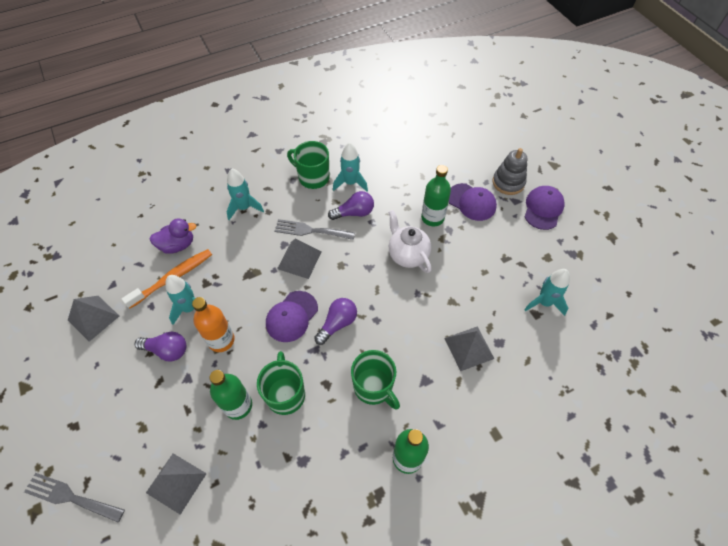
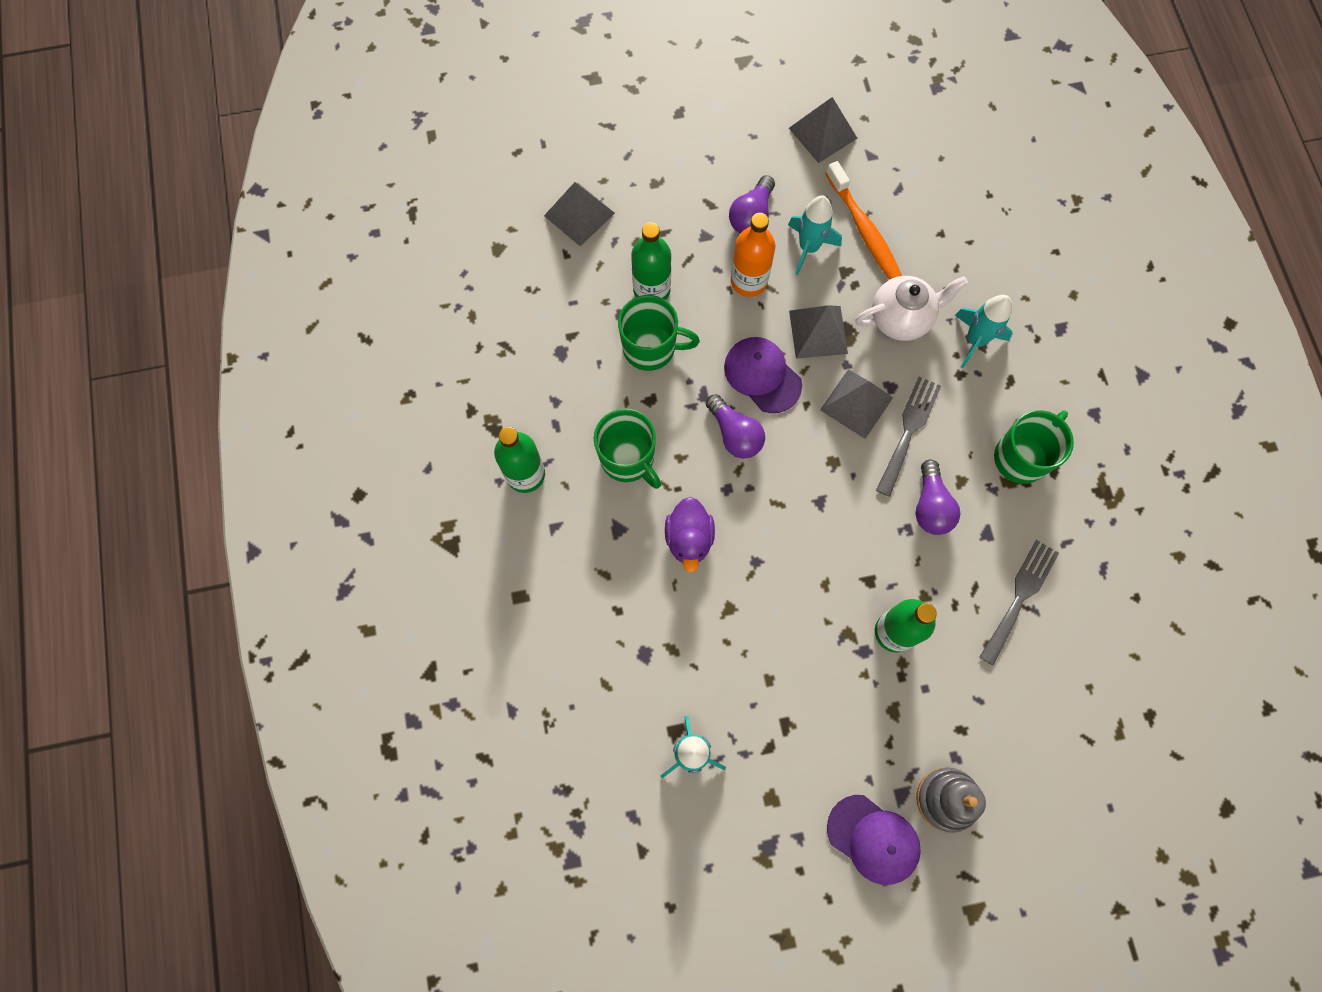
camera: 105 degrees right, 15 degrees up
grey fork [24,473,125,523] -> grey fork moved to [979,540,1059,666]
purple duck [149,218,197,254] -> purple duck moved to [665,497,715,573]
turquoise rocket [333,142,368,192] -> none
green mug [351,350,400,410] -> green mug turned 105 degrees counterclockwise [594,409,661,489]
white teapot [389,210,432,273] -> white teapot moved to [855,276,968,341]
grey pyramid [444,326,495,372] -> grey pyramid moved to [789,305,848,359]
purple cap [449,183,497,221] -> none

